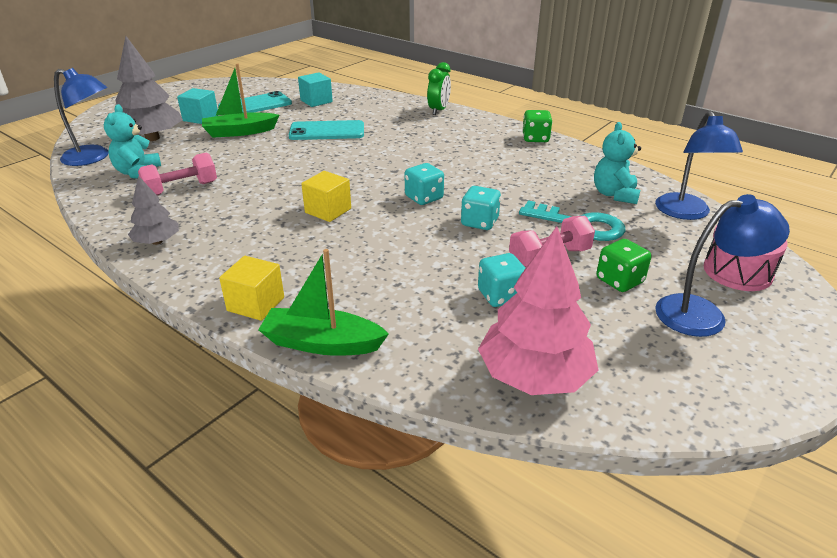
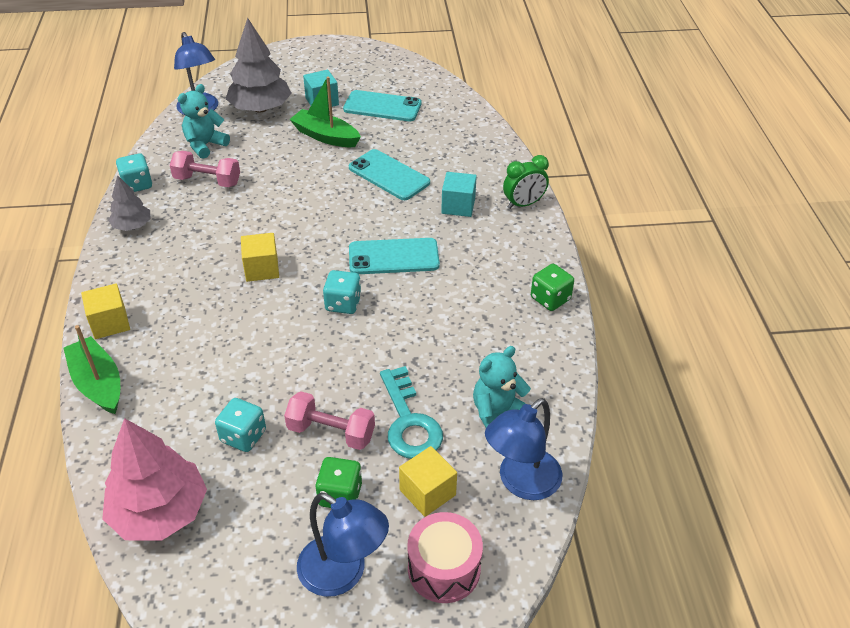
camera: 45 degrees right, 10 degrees up
turquoise cube [298,72,333,107] -> turquoise cube moved to [441,172,477,217]
turquoise dice [461,186,501,230] -> turquoise dice moved to [116,153,152,192]
none -> turquoise phone [349,238,440,274]
none -> yellow cube [399,446,457,517]

